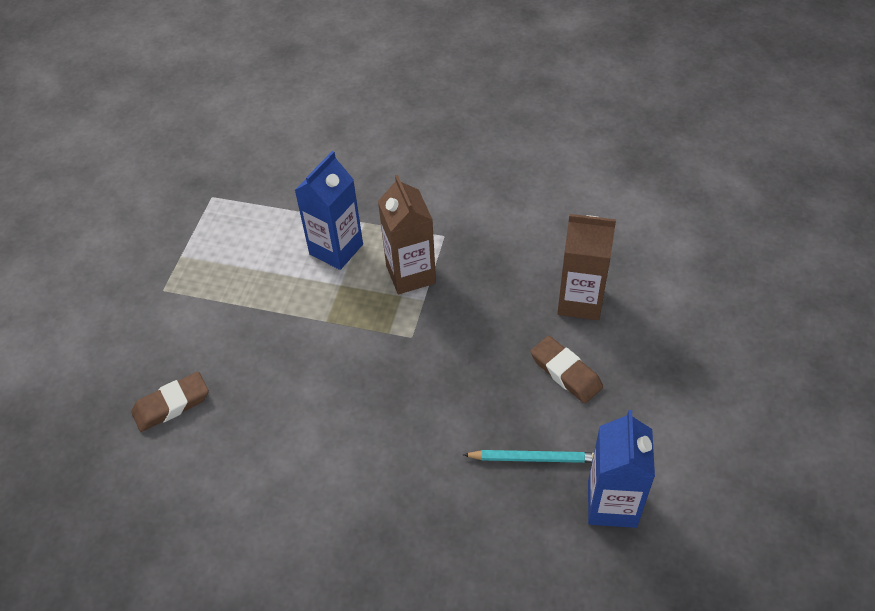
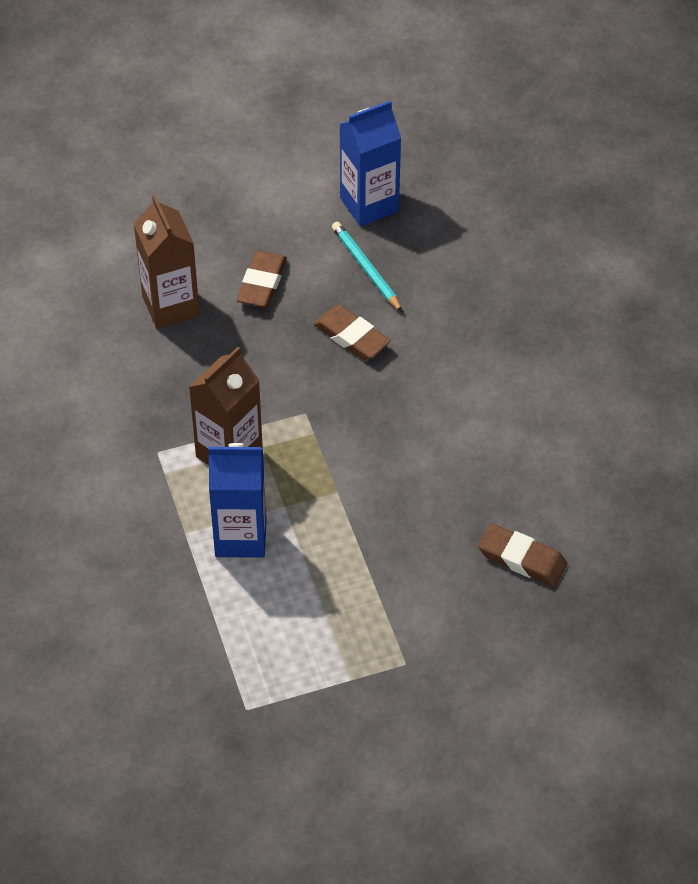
camera: 125 degrees left, 0 degrees up
none -> brown eraser [313,305,391,360]

